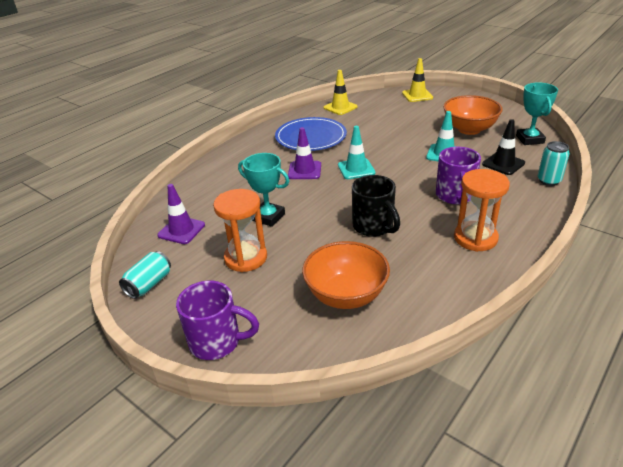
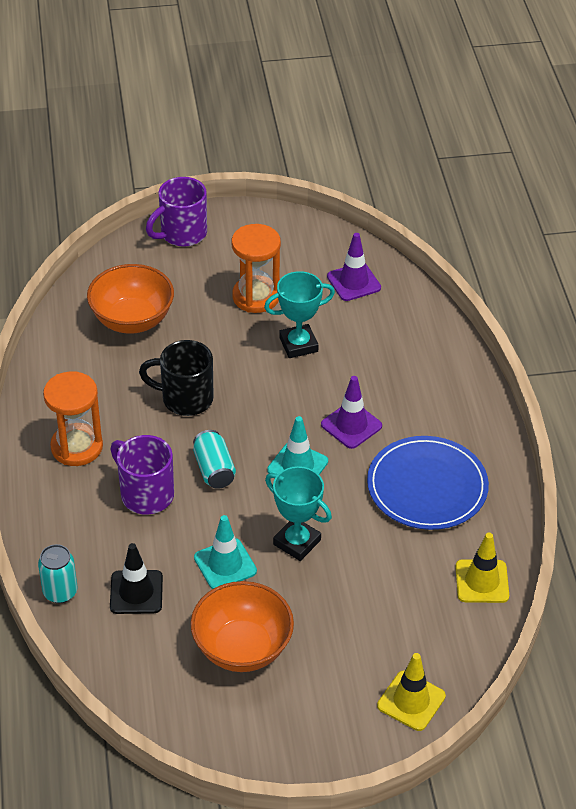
camera: 130 degrees right, 10 degrees up
turquoise can [119,251,171,299] -> turquoise can moved to [193,430,236,489]
turquoise trophy [516,83,558,145] -> turquoise trophy moved to [265,466,332,561]

